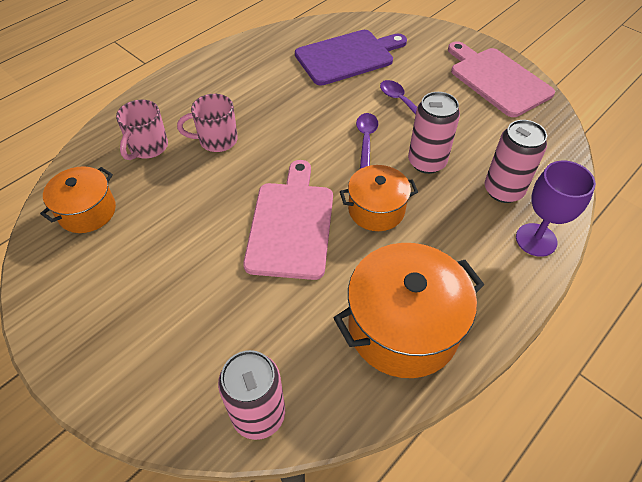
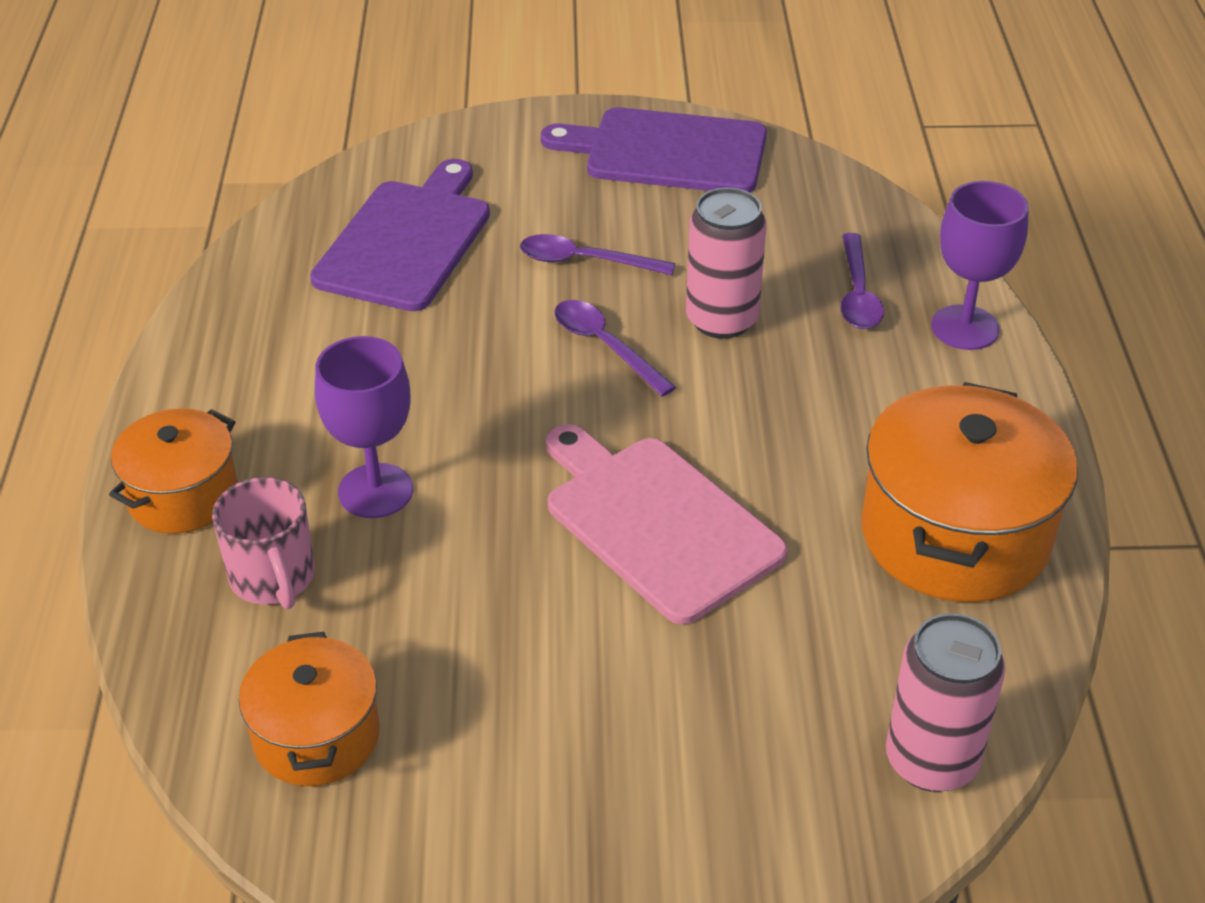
camera: 45 degrees left, 10 degrees down
pink mug [177,94,238,152] -> purple goblet [315,336,413,518]
orange pot [340,165,418,231] -> orange pot moved to [109,408,238,534]
pink cutting board [448,41,555,117] -> purple cutting board [541,107,767,193]
pink can [485,120,547,203] -> purple spoon [840,233,884,329]

